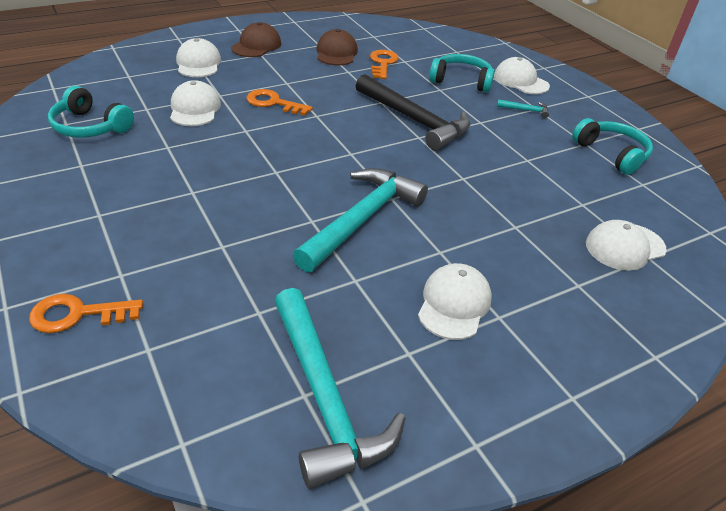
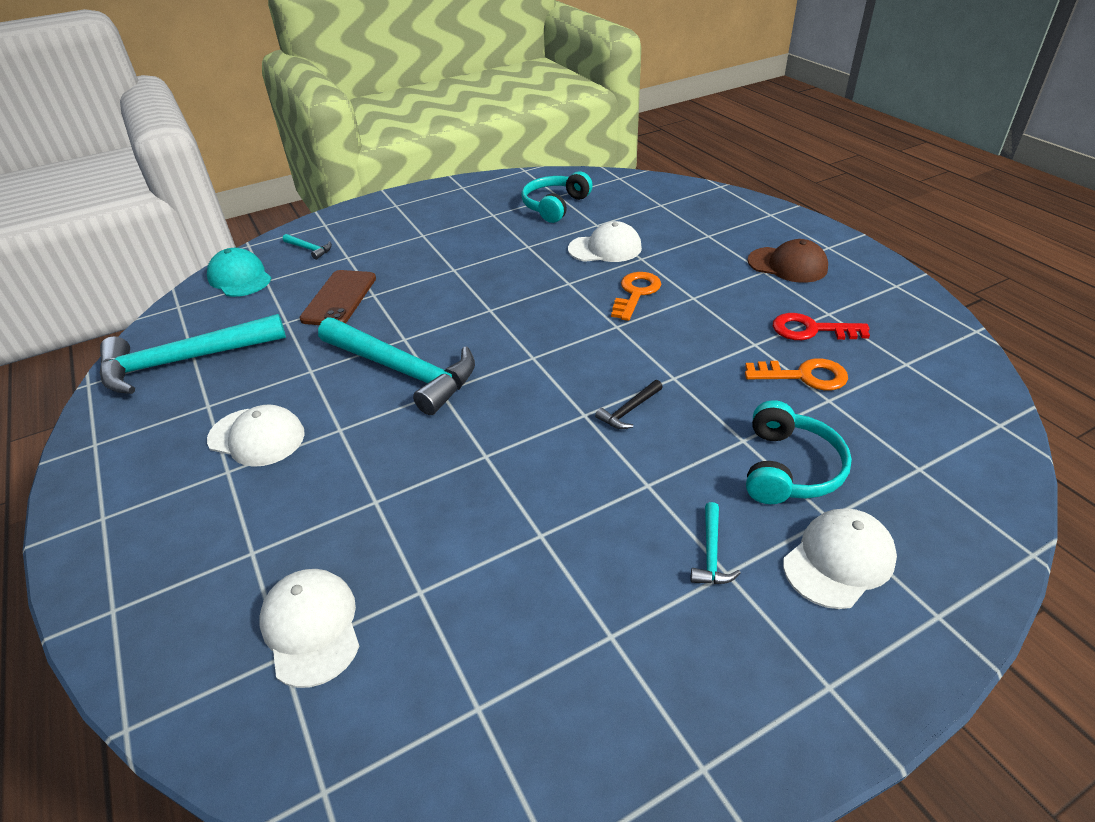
camera: 95 degrees right, 0 degrees up
orange key [29,294,143,333] -> turquoise hammer [283,234,332,260]
white cap [176,38,221,77] -> none
brown cap [317,29,358,66] -> red key [773,313,870,340]
black hammer [356,74,470,151] -> black hammer [595,380,663,429], size x0.40
turquoise headphones [572,118,653,175] -> none
none -> turquoise cap [207,248,272,297]
none -> brown phone [299,270,376,325]

